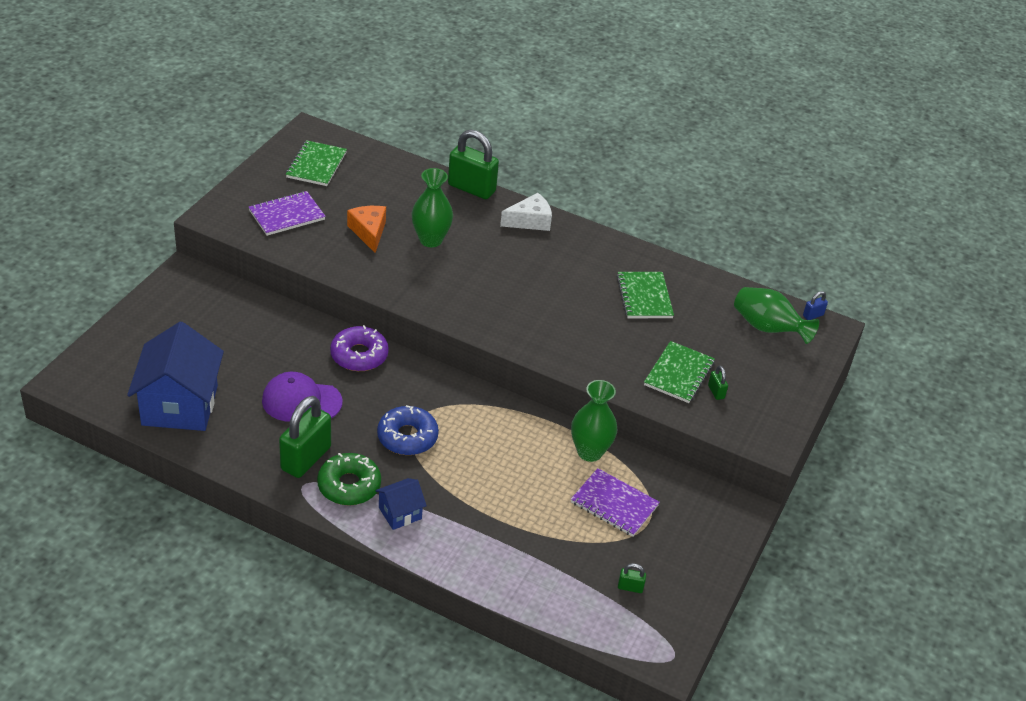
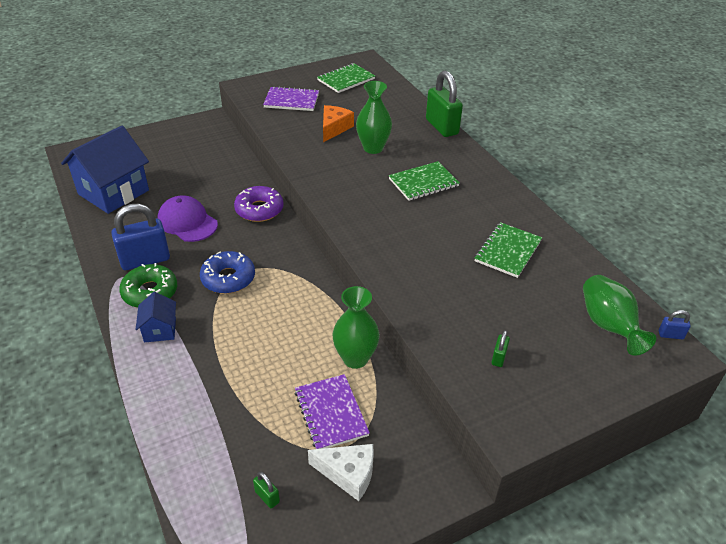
camera: 40 degrees right, 0 degrees up
green padlock [279,396,331,478] -> blue padlock [111,203,170,270]
blue house [375,478,427,530] -> blue house turned 75 degrees clockwise [135,292,176,342]
white cheese [500,193,552,231] -> white cheese moved to [308,444,374,501]
green notebook [644,341,715,403] -> green notebook moved to [389,161,460,201]

